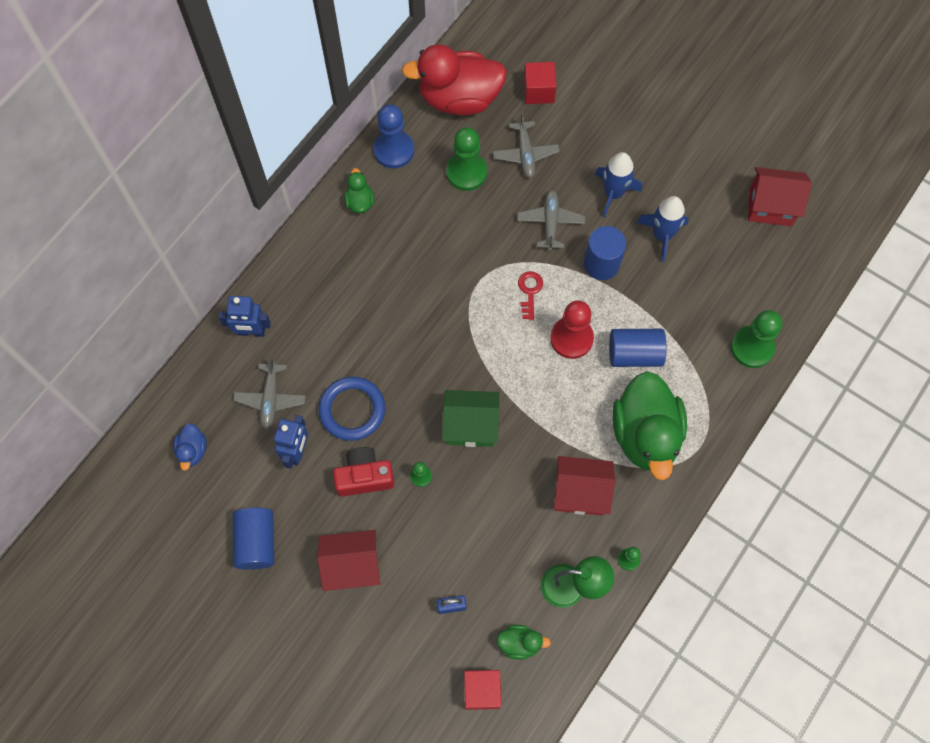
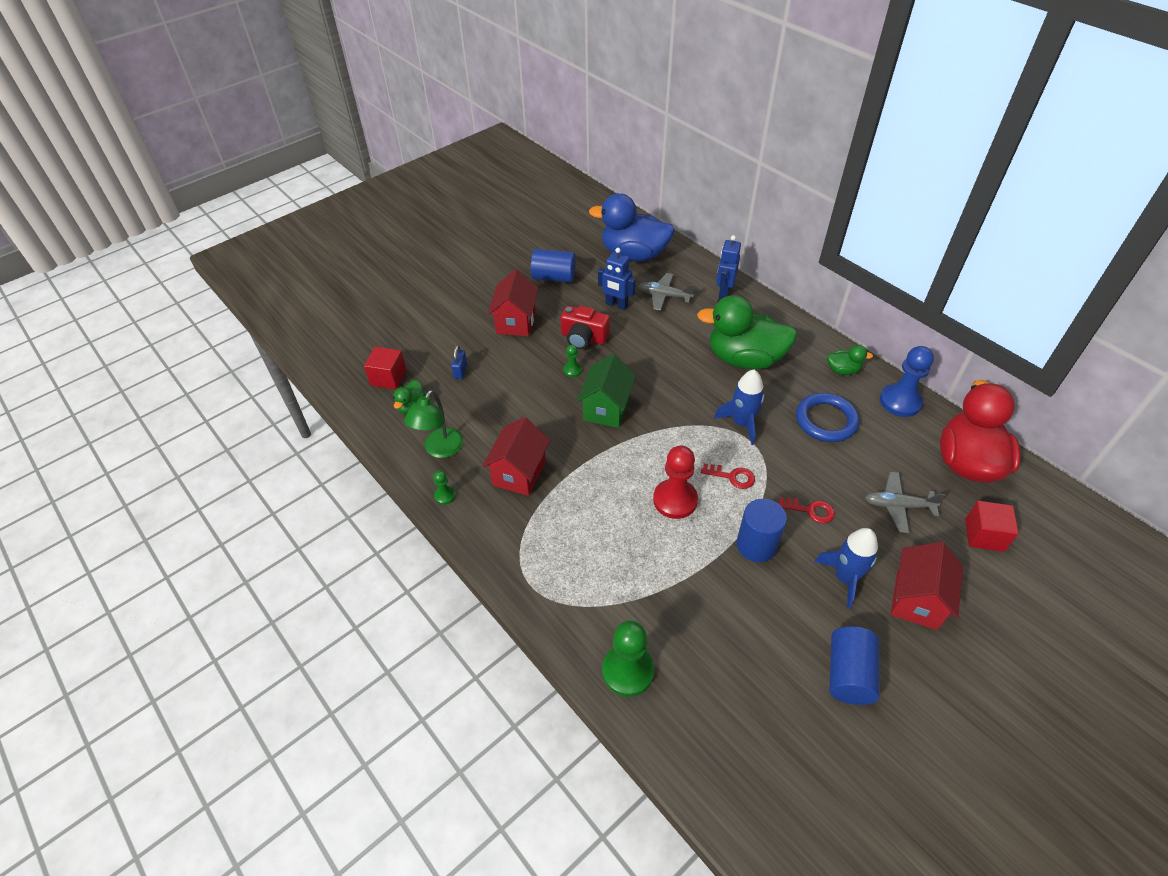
camera: 105 degrees right, 20 degrees down
blue duck [174,423,207,471] -> blue duck [589,193,675,261], size x2.28
blue ring [318,377,385,441] -> blue ring moved to [796,393,859,442]
red camera [333,447,394,497] -> red camera turned 105 degrees clockwise [560,306,610,349]
green pawn [446,127,487,191] -> none
grey plane [517,190,585,251] -> red key [778,497,835,523]
blue cylinder [609,329,666,367] -> blue cylinder moved to [829,626,879,705]
green duck [612,371,687,480] -> green duck moved to [697,295,797,369]
blue rocket [636,196,689,262] -> blue rocket moved to [714,370,764,445]
red house [748,167,812,226] -> red house moved to [891,542,963,630]

